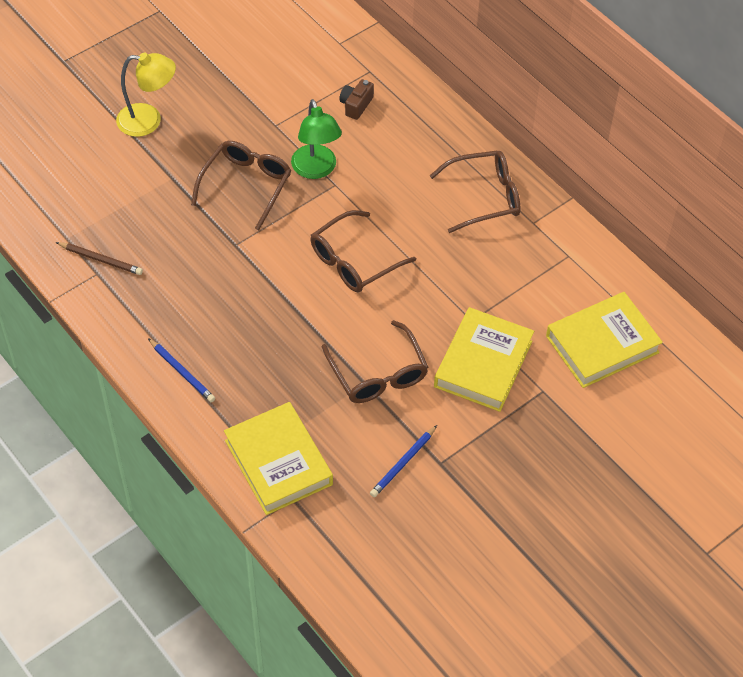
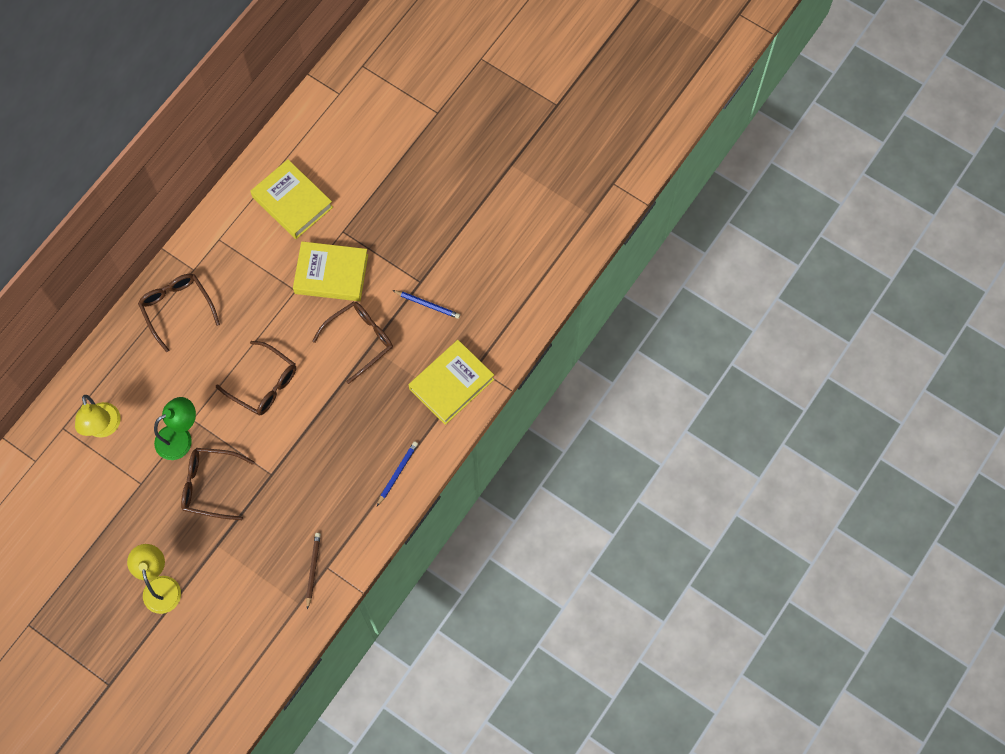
camera: 105 degrees left, 15 degrees up
brown camera [339,79,374,120] -> yellow lamp [75,395,121,438]

